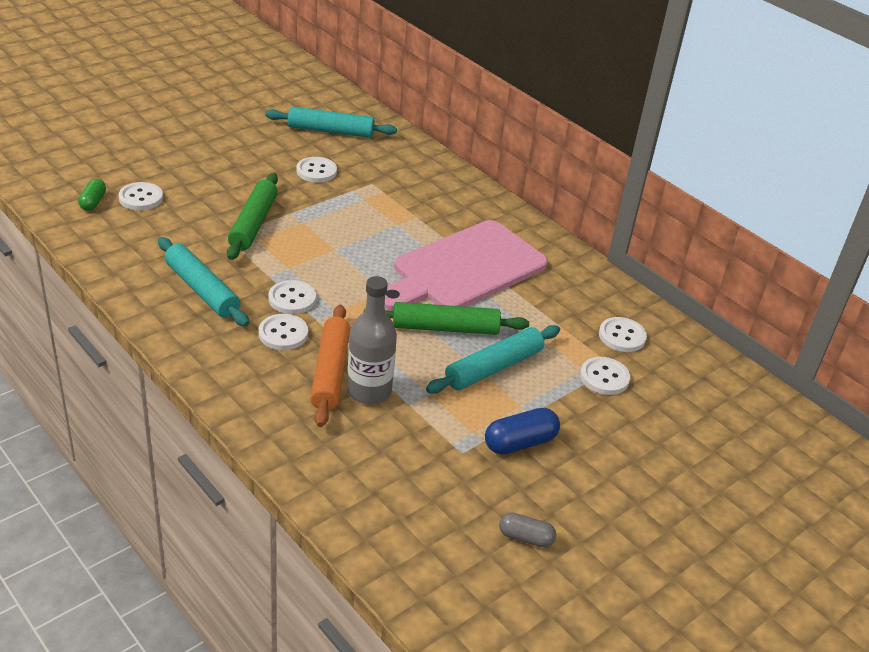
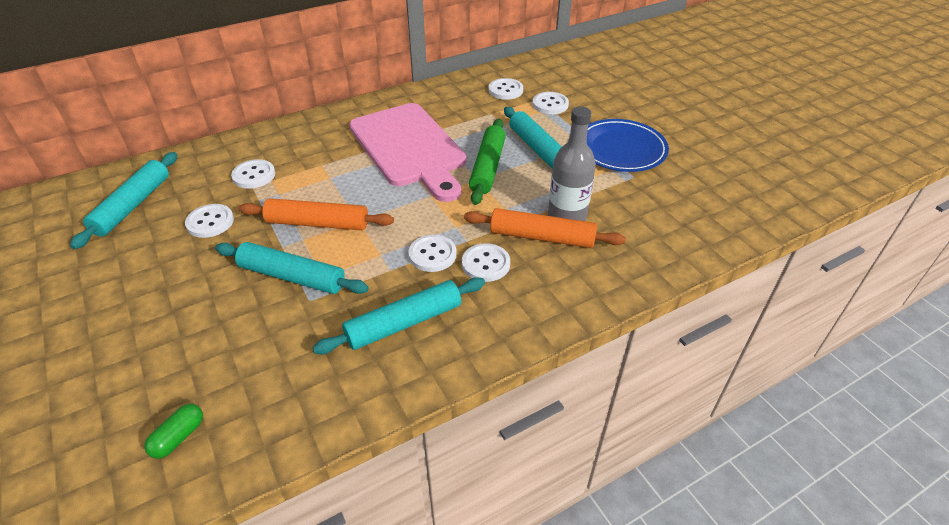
camera: 75 degrees left, 5 degrees up
green capsule [78,179,106,211] -> green capsule turned 75 degrees counterclockwise [144,404,203,459]
white button [118,182,163,210] -> white button moved to [231,159,275,189]
green rolling pin [227,173,278,260] -> turquoise rolling pin [215,242,369,294]
blue capsule [485,408,560,454] -> blue plate [587,119,669,172]
grey capsule [499,512,556,547] -> none
none -> orange rolling pin [239,198,394,230]

